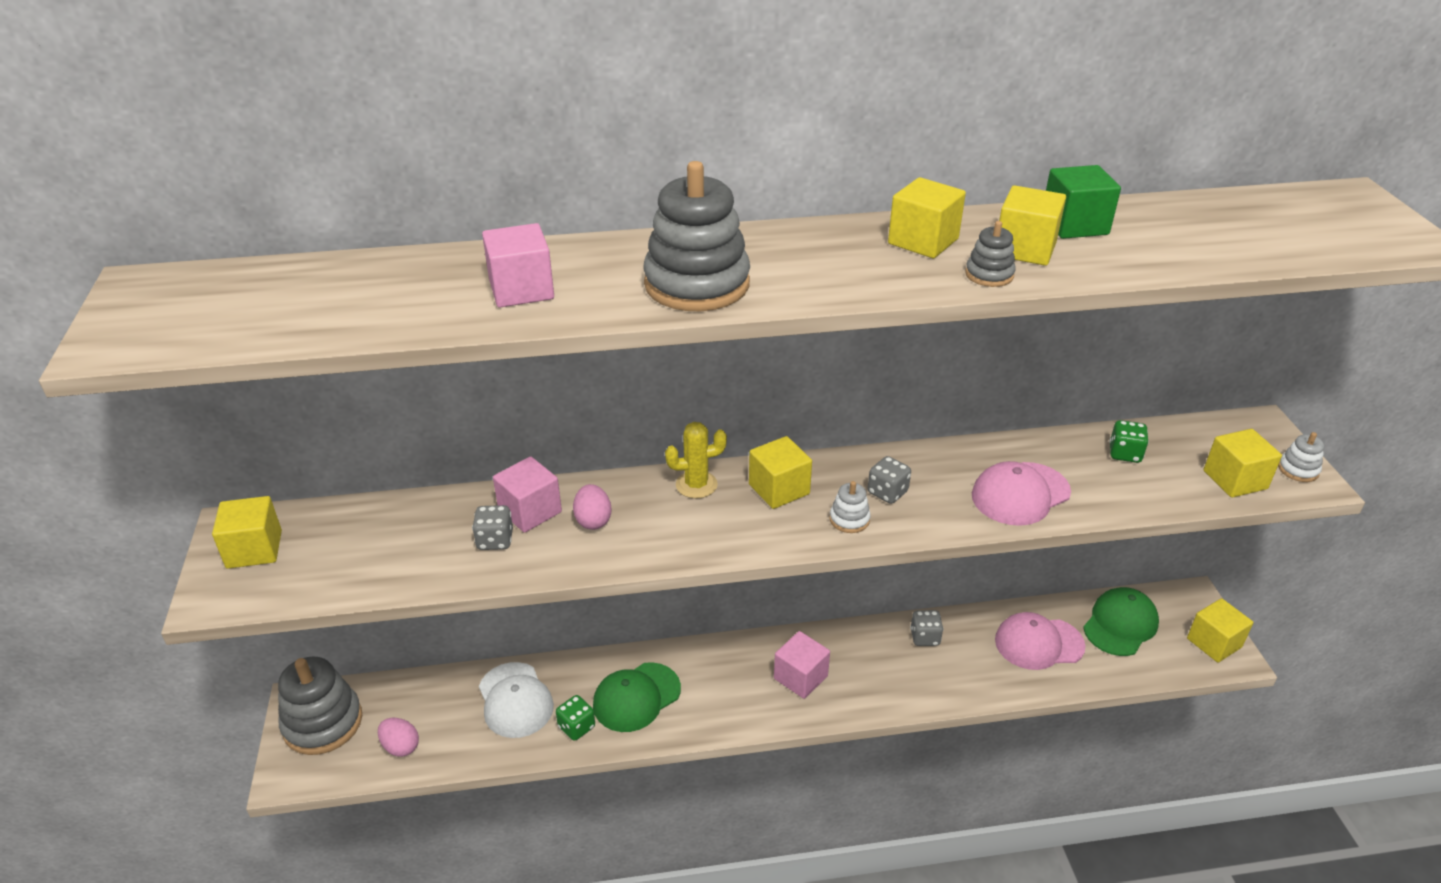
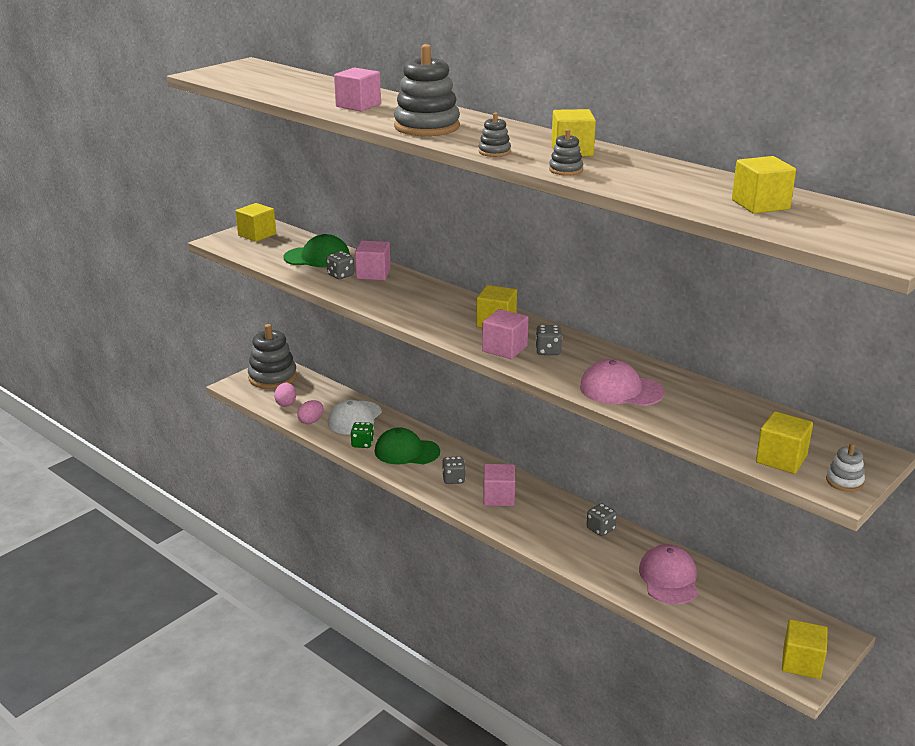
camera: 50 degrees right, 10 degrees down
pink egg [573,484,612,530] -> pink egg moved to [297,400,323,424]
yellow cactus [665,422,727,499] -> none
white stacking toy [830,481,871,533] -> pink cube [482,309,528,359]
pink cap [995,612,1086,670] -> pink cap turned 45 degrees clockwise [639,544,698,604]
yellow cube [999,185,1066,266] -> yellow cube moved to [732,156,796,214]
green cube [1046,165,1121,239] -> none
green cap [1083,587,1159,656] -> green cap moved to [284,234,350,267]
green dice [1109,420,1149,463] -> none
none -> grey dice [442,456,466,484]
none -> grey stacking toy [479,112,511,157]

